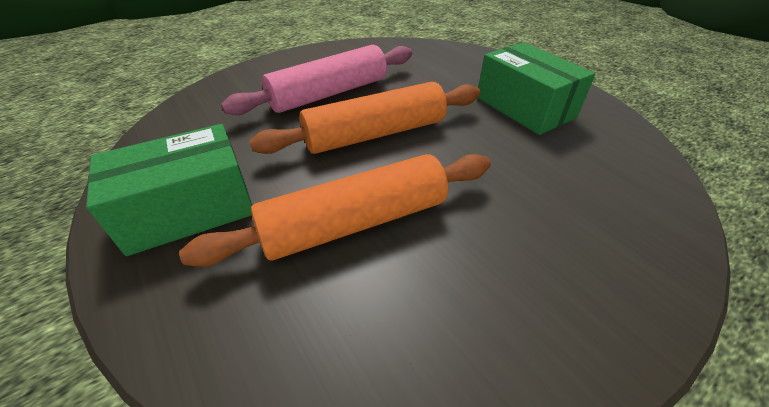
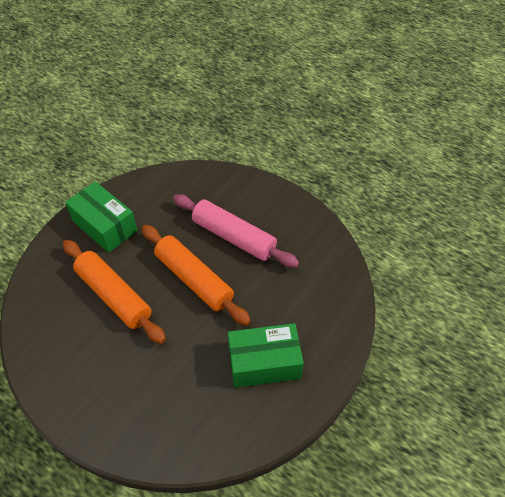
camera: 70 degrees right, 10 degrees up
green box [478,42,596,135] -> green box turned 45 degrees clockwise [228,323,304,388]

